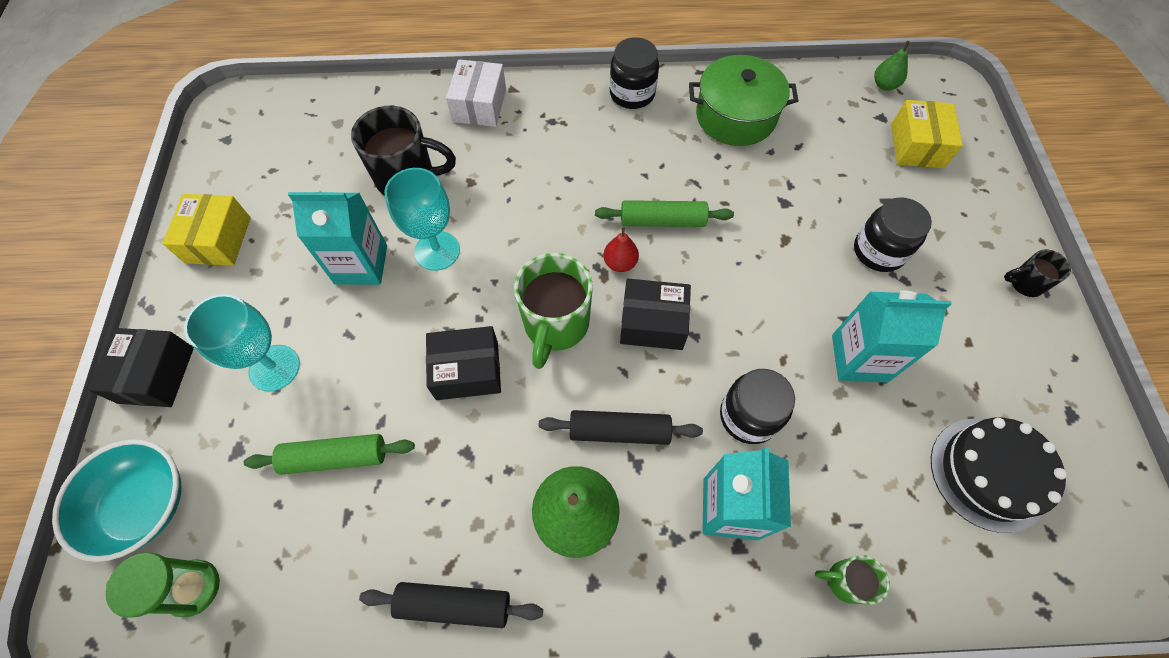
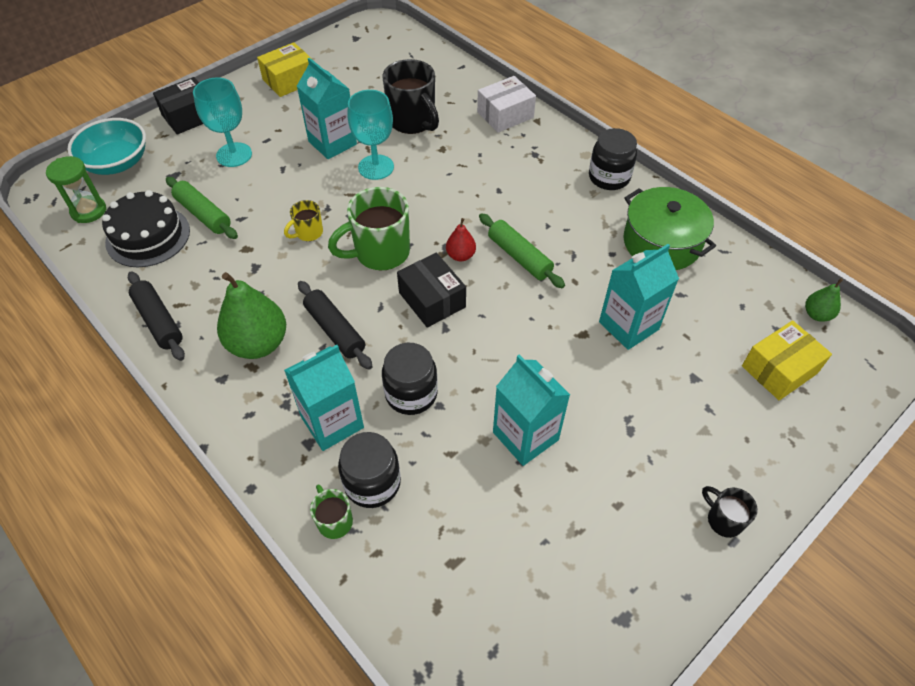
camera: 50 degrees right, 10 degrees down
black box [426,326,501,400] -> yellow mug [284,200,323,241]
black jar [854,197,932,272] -> black jar moved to [338,432,401,508]
black cake [931,418,1067,533] -> black cake moved to [102,190,190,267]
none -> turquoise carton [599,244,679,350]

